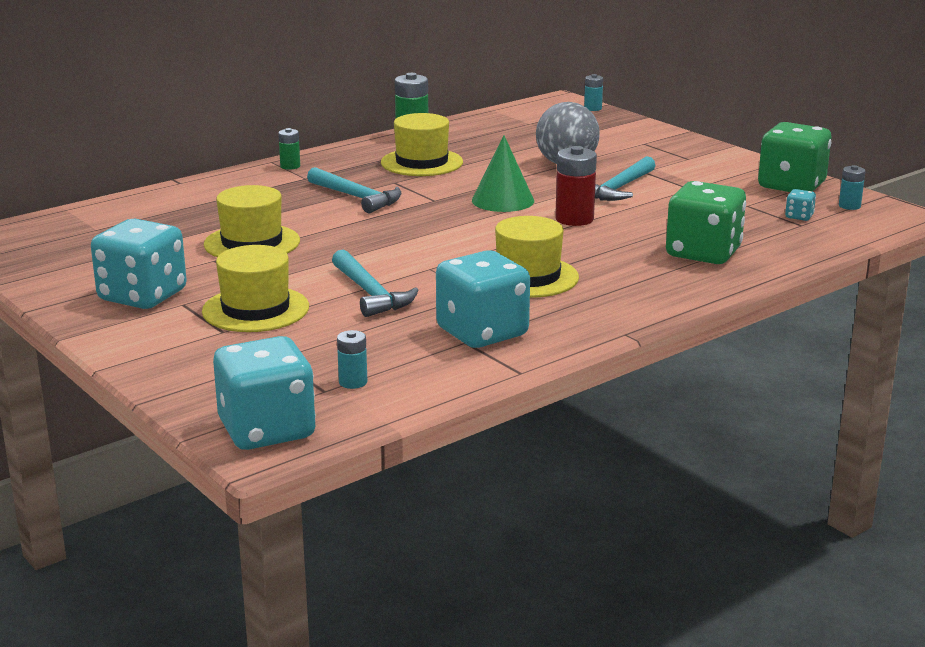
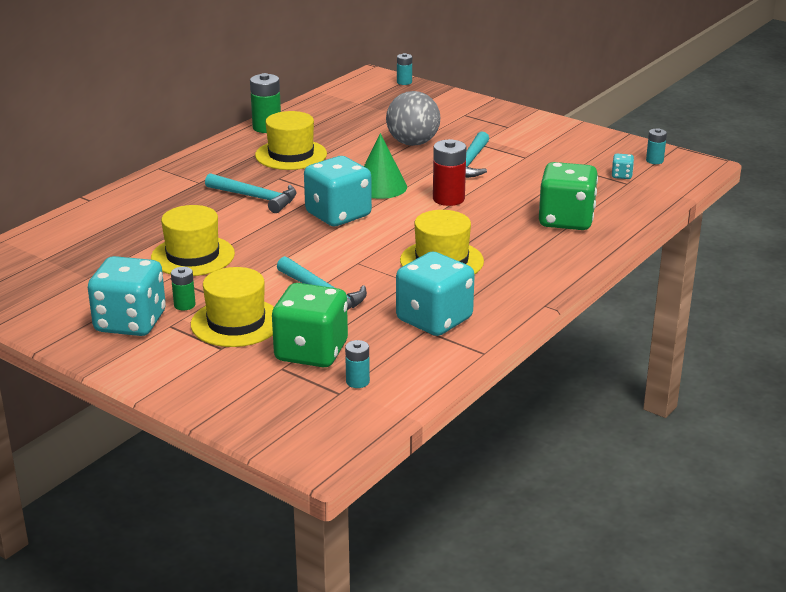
camera: 15 degrees left, 5 degrees up
turquoise dice [213,336,316,450] -> turquoise dice moved to [304,156,372,226]
green battery [278,128,300,170] -> green battery moved to [171,267,196,310]
green dice [758,122,831,192] -> green dice moved to [272,283,348,368]

